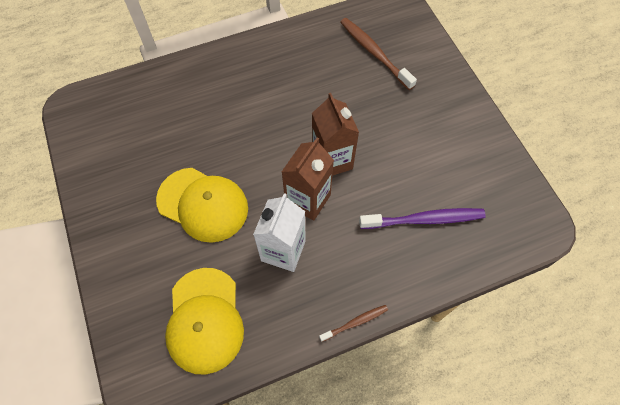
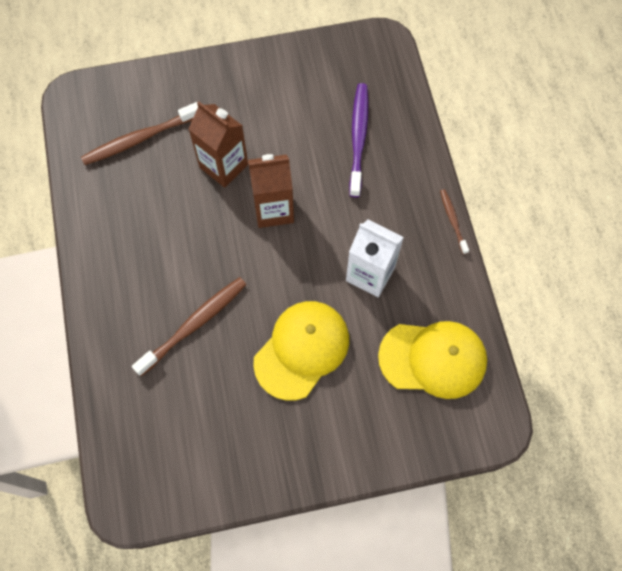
camera: 80 degrees left, 5 degrees up
brown carton [282,138,334,221] -> brown carton moved to [189,101,248,188]
none -> brown toothbrush [132,277,246,376]

